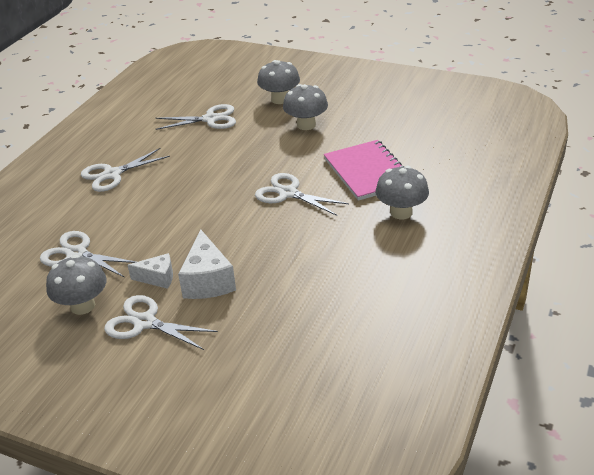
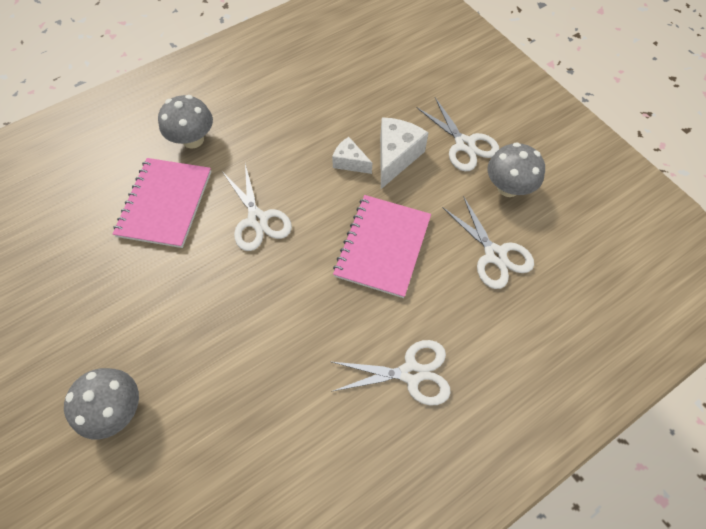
camera: 150 degrees left, 25 degrees up
white cheese [127,253,173,289] -> white cheese moved to [332,137,372,174]
white scissors [155,104,236,130] -> none
grey mushroom [283,84,328,130] -> none
none -> pink notebook [333,195,431,298]

